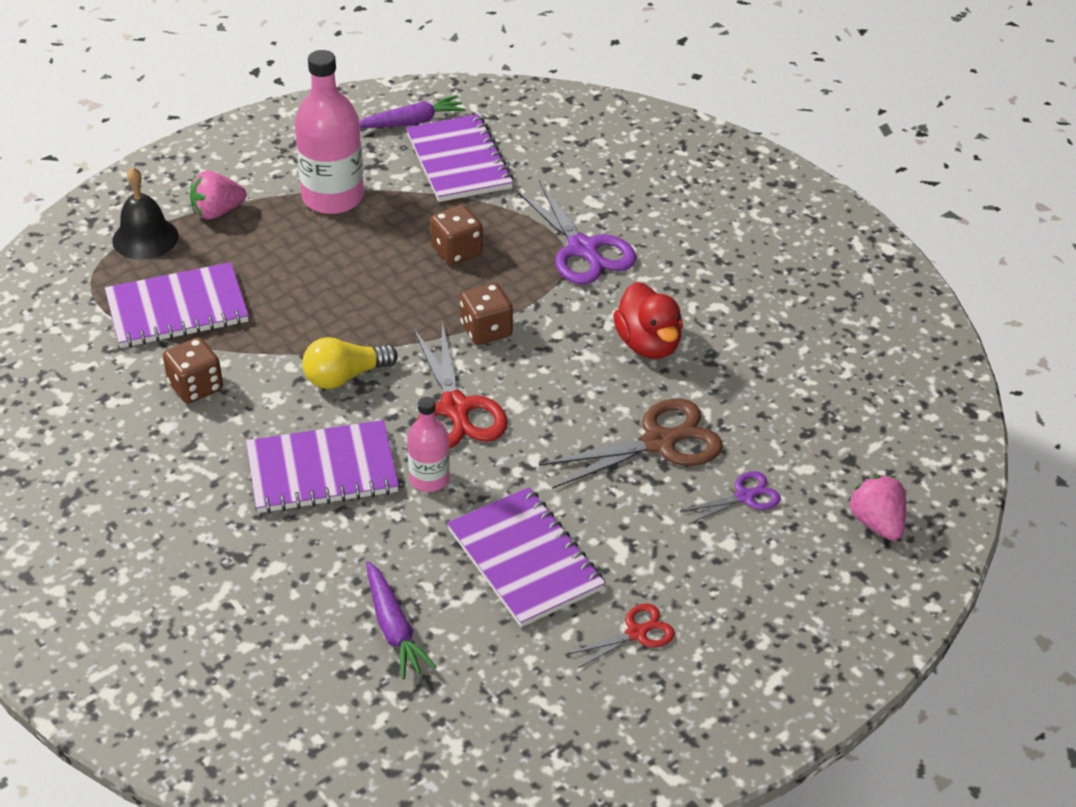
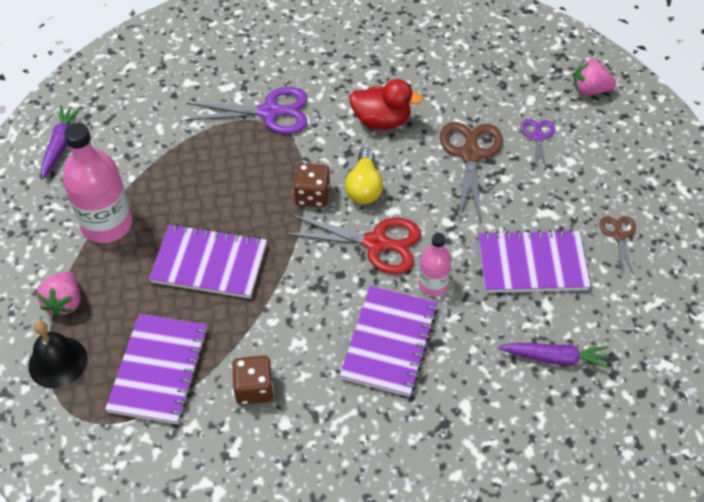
camera: 60 degrees left, 10 degrees up
yellow light bulb [302,337,398,389] -> yellow light bulb moved to [345,149,383,204]
purple notebook [406,114,514,202] -> purple notebook moved to [149,224,267,299]
brown dice [430,205,483,265] -> none
red scissors [568,604,675,669] -> brown scissors [600,216,636,275]

